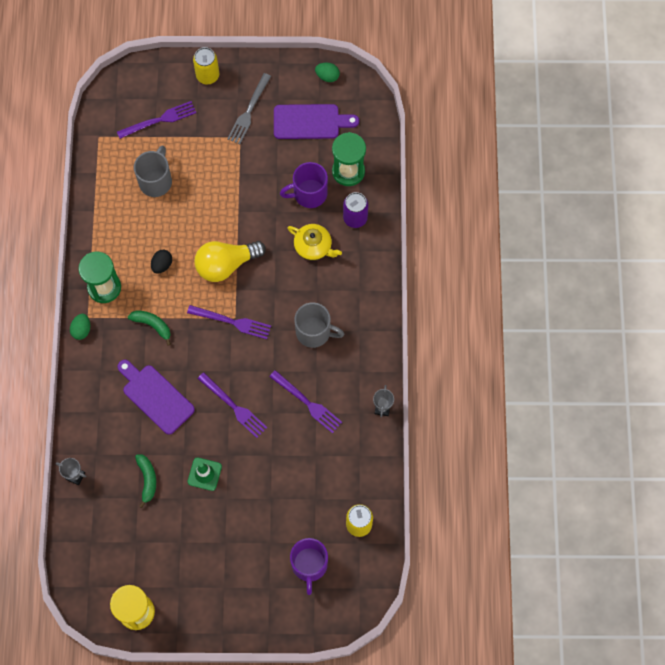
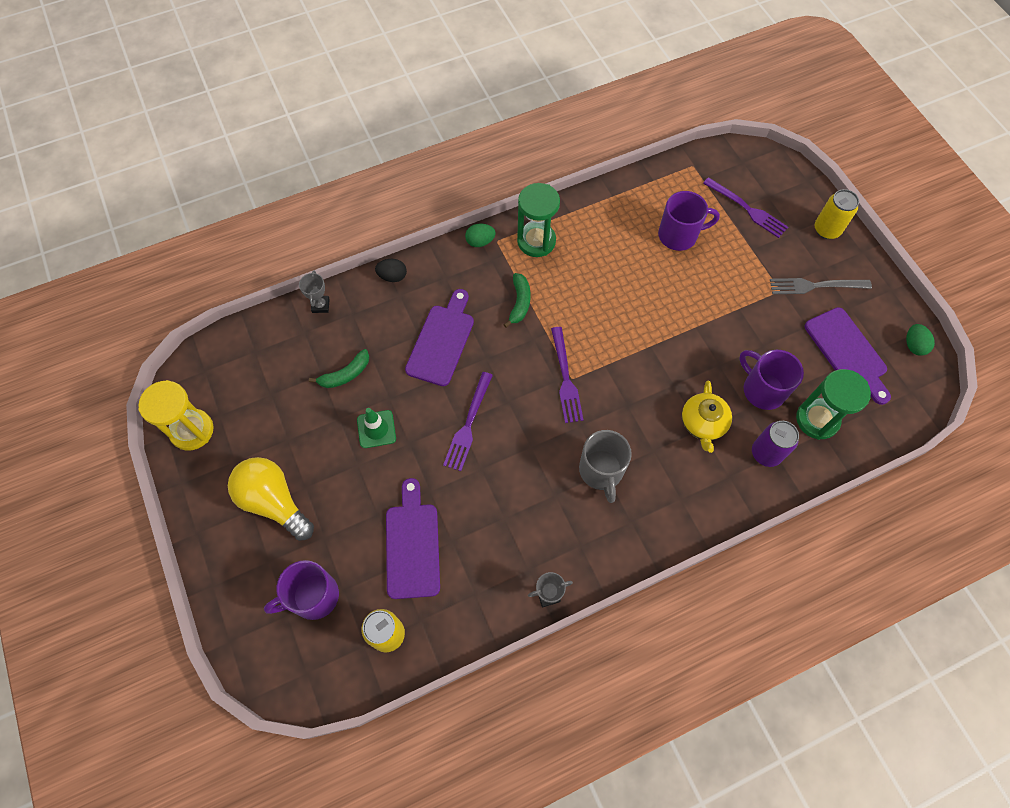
camera: 65 degrees right, 5 degrees down
grey mug [134,145,172,197] -> purple mug [658,191,720,251]
black egg [151,250,172,274] -> black egg moved to [375,259,407,282]
yellow light bulb [195,241,266,282] -> yellow light bulb moved to [228,457,314,541]
purple fork [269,370,342,433] -> none
none -> purple cutting board [386,478,440,599]

